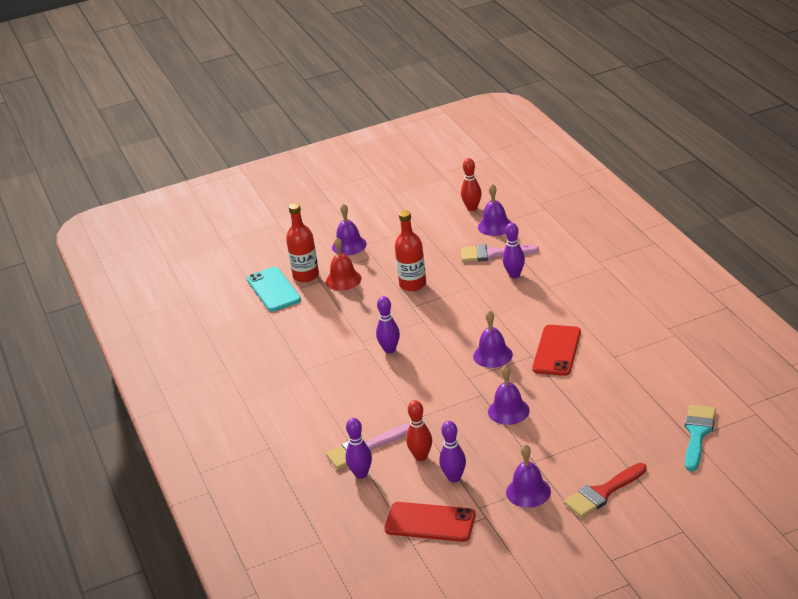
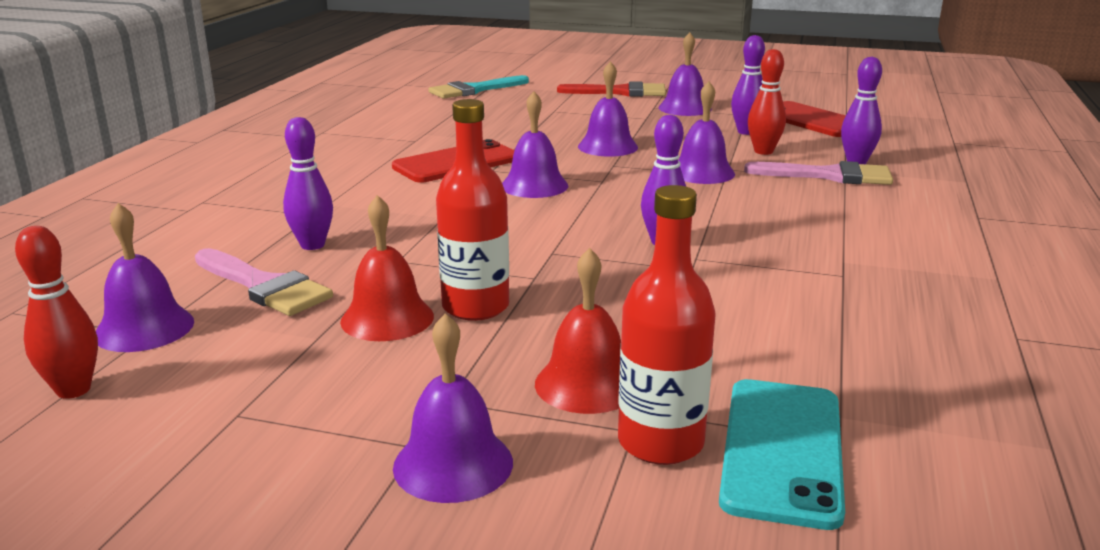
camera: 145 degrees left, 10 degrees down
none -> red bell [340,195,434,341]
none -> purple bell [678,81,735,184]

